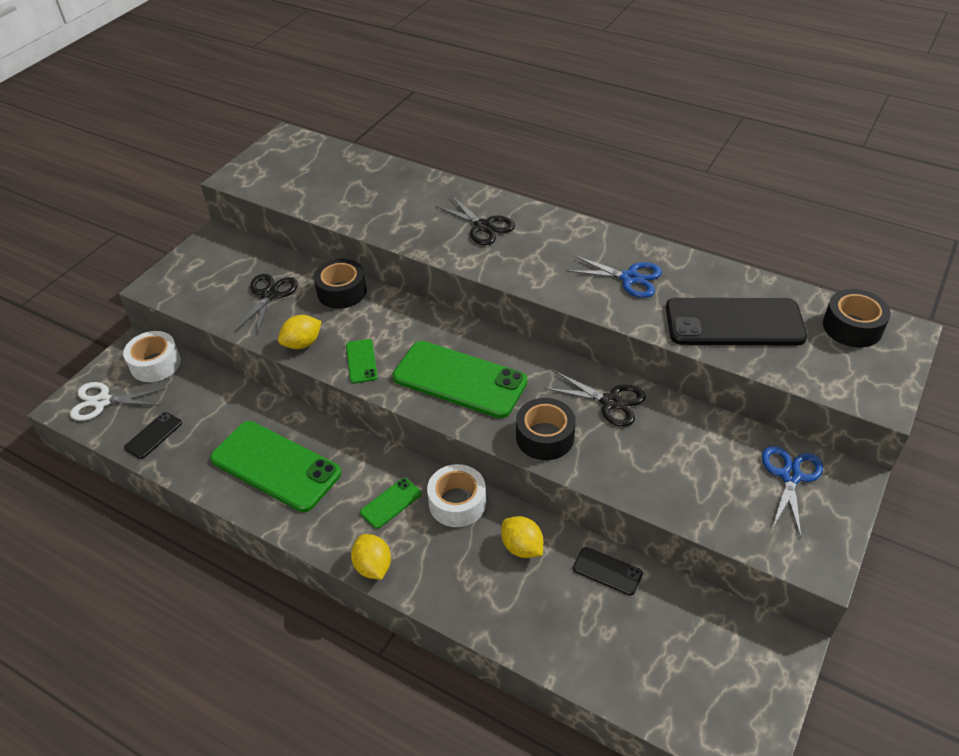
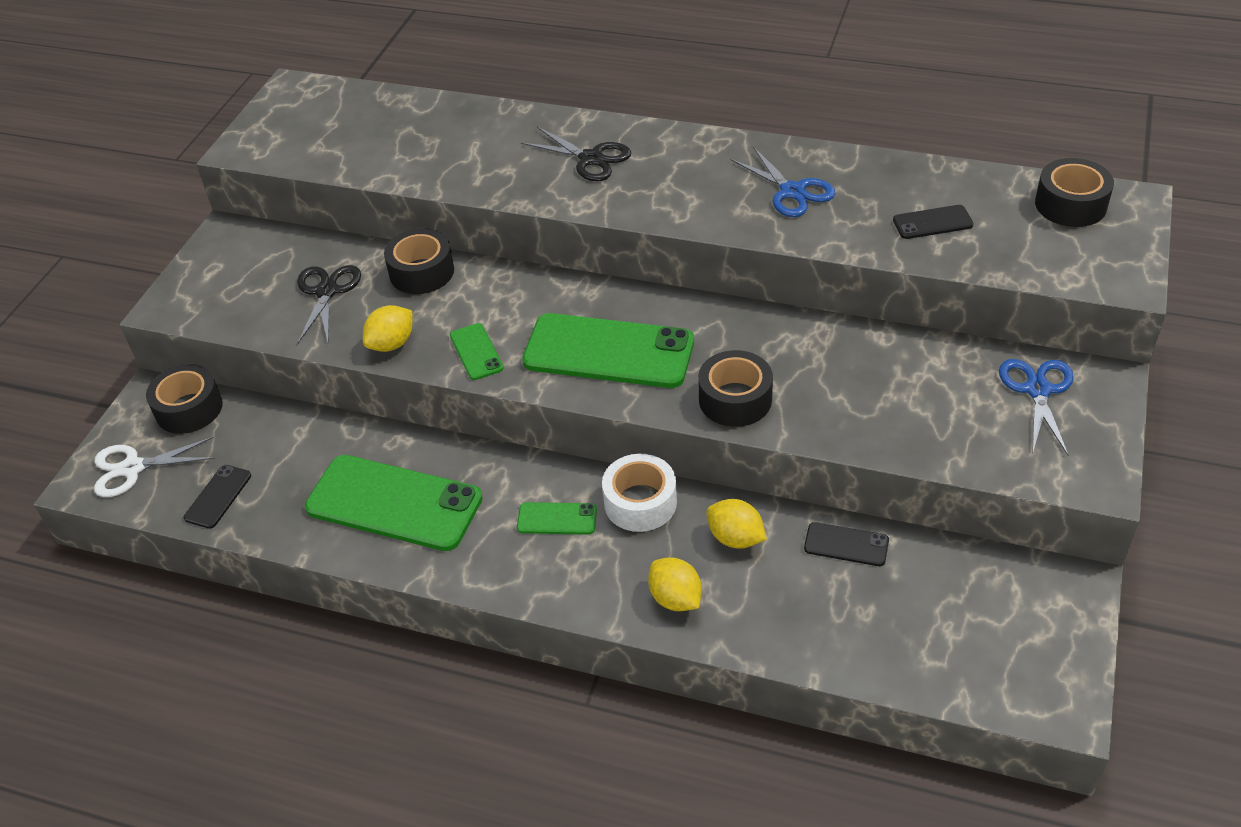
camera: 10 degrees left, 0 degrees up
white tape [123,331,181,382] -> black tape [146,364,223,434]
yellow lemon [351,534,391,580] -> yellow lemon moved to [648,558,702,611]
green phone [360,478,421,529] -> green phone turned 60 degrees clockwise [517,502,597,535]
black scissors [544,371,646,427] -> none
blue scissors [566,255,662,298] -> blue scissors turned 45 degrees clockwise [730,146,836,217]
black phone [666,298,807,346] -> black phone [893,205,974,239], size x0.46

